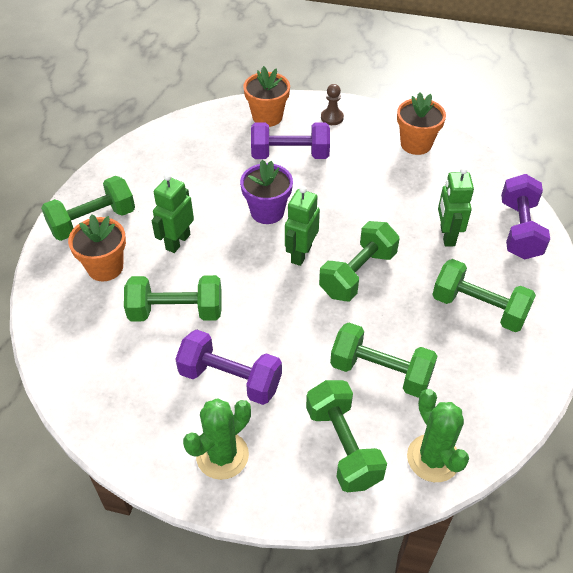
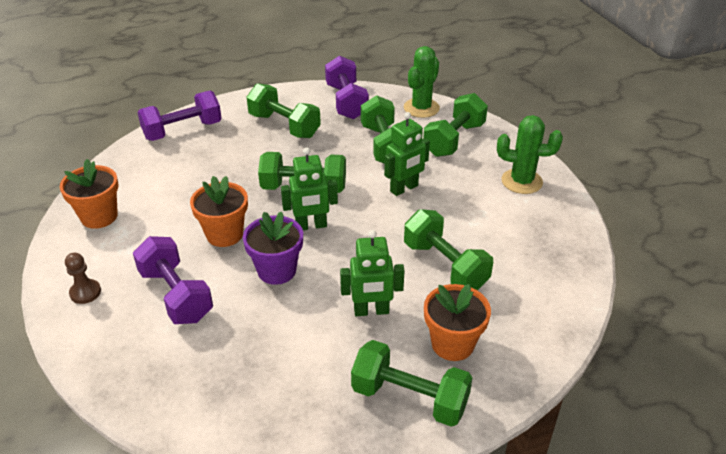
camera: 125 degrees left, 10 degrees down
purple dumbbell [175,329,282,405] -> purple dumbbell moved to [325,56,369,119]
orange flower pot [243,66,290,127] -> orange flower pot moved to [190,176,248,247]
green dumbbell [432,259,536,332] -> green dumbbell turned 45 degrees counterclockwise [247,83,321,138]
green robot [438,167,474,247] -> green robot moved to [384,112,430,196]

